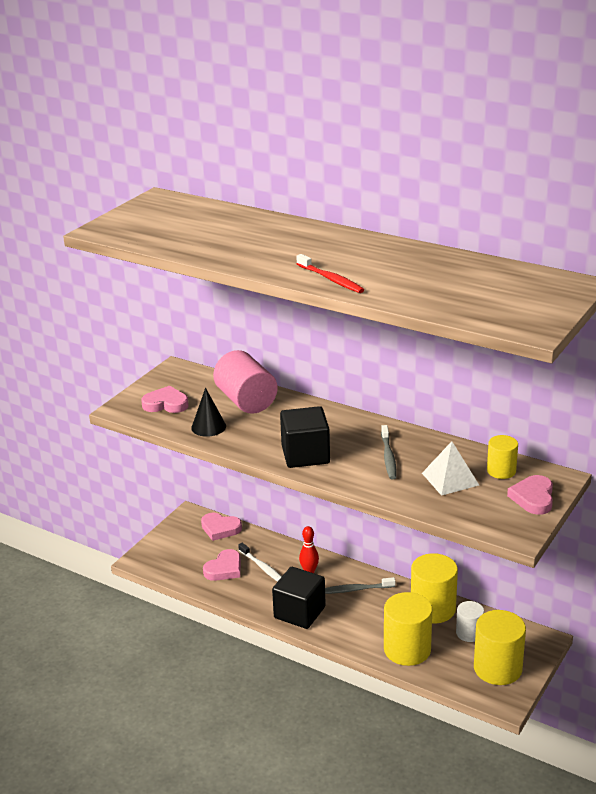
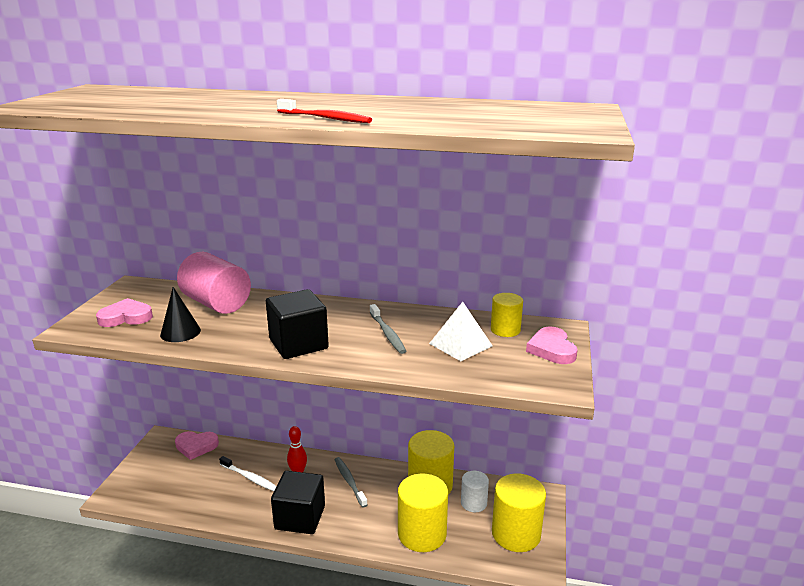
camera: 20 degrees left, 5 degrees down
pink heart [203,549,241,581] -> none
grey toothbrush [325,577,395,594] -> grey toothbrush turned 90 degrees clockwise [334,457,367,508]

